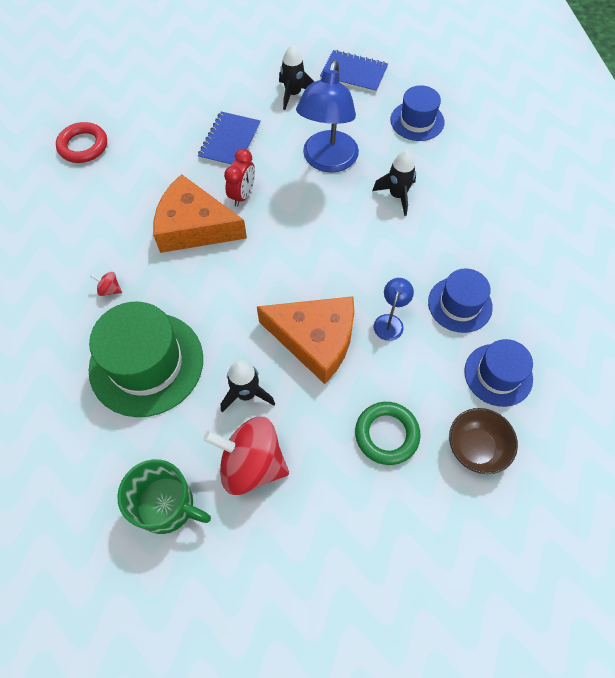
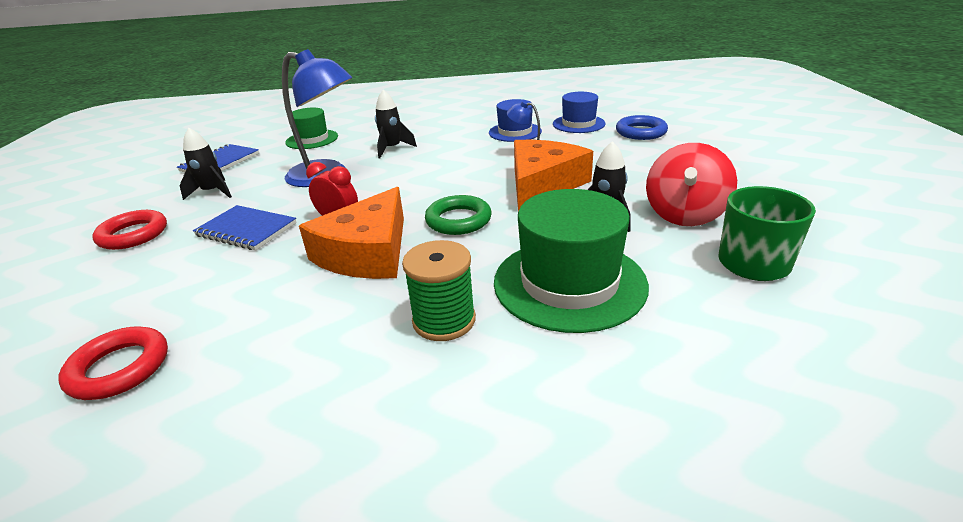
camera: 80 degrees left, 30 degrees down
red spinning top [90,272,122,296] -> green spool [402,240,476,341]
green ring [355,402,421,465] -> green ring moved to [425,195,492,235]
blue hat [391,85,444,141] -> green hat [285,107,338,149]
brown bowl [449,408,518,474] -> blue ring [616,115,668,140]
none -> red ring [92,210,167,250]

